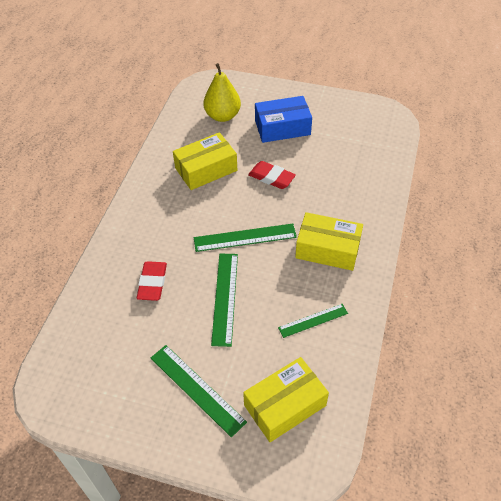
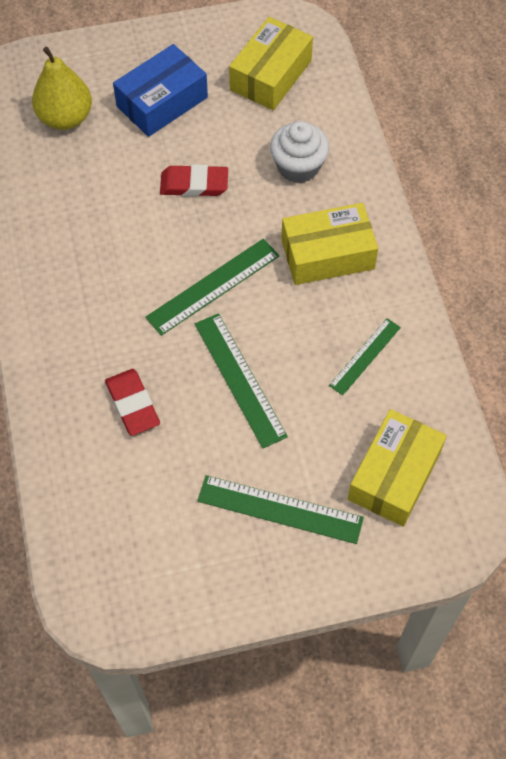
camera: 30 degrees left, 10 degrees up
yellow box [173,132,237,190] -> yellow box moved to [229,17,313,110]
none -> white cupcake [270,121,329,183]

